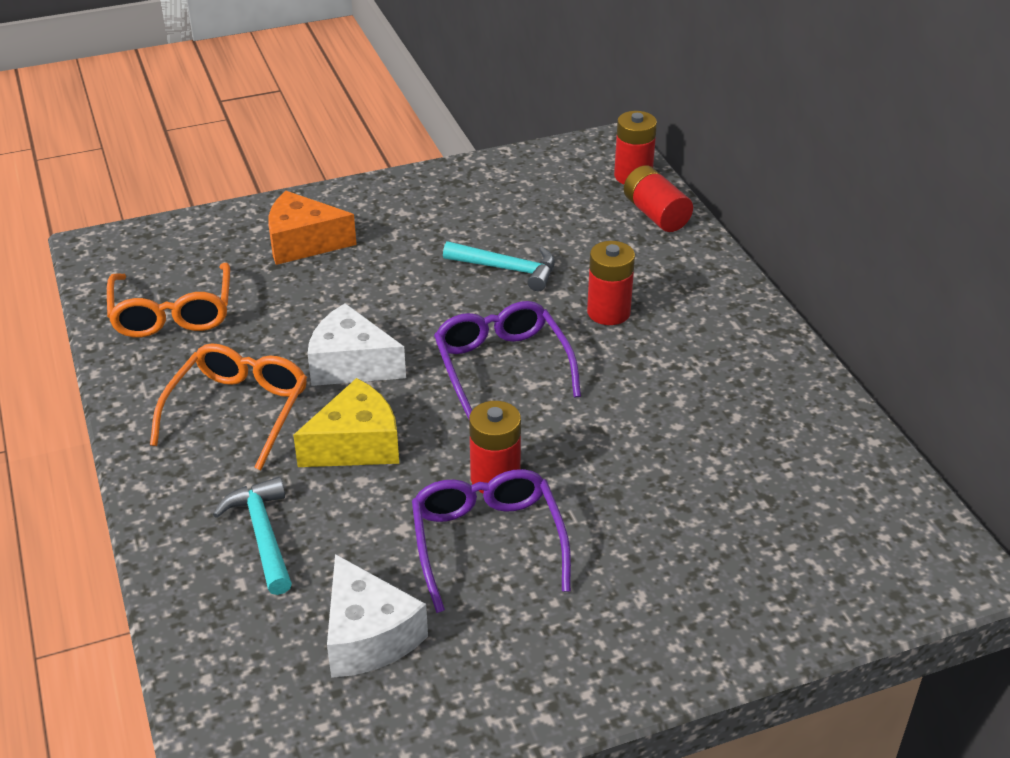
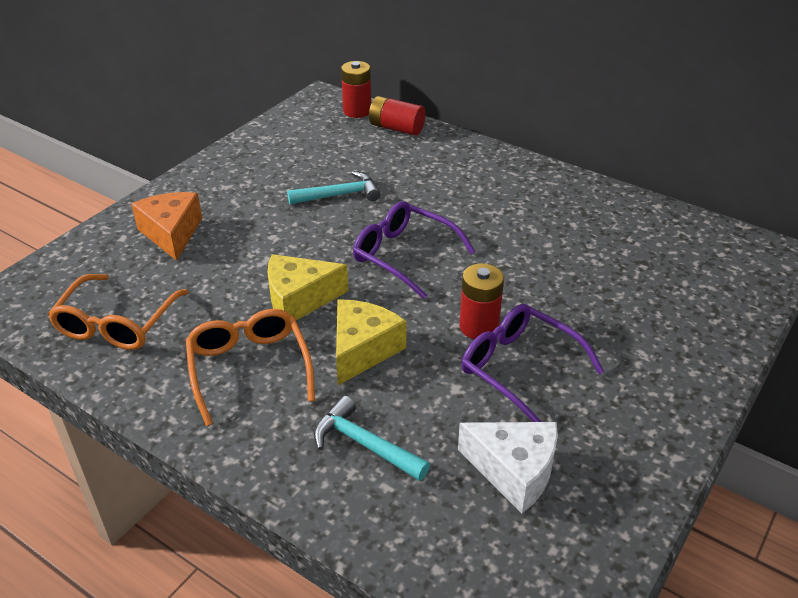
camera: 35 degrees left, 0 degrees up
orange glasses [107,263,230,337] -> orange glasses turned 60 degrees clockwise [48,274,188,350]
orange cheese [268,191,357,265] -> orange cheese turned 105 degrees clockwise [131,192,202,261]
white cheese [307,303,406,386] -> yellow cheese [268,254,349,320]
red battery [587,241,635,325] -> none

